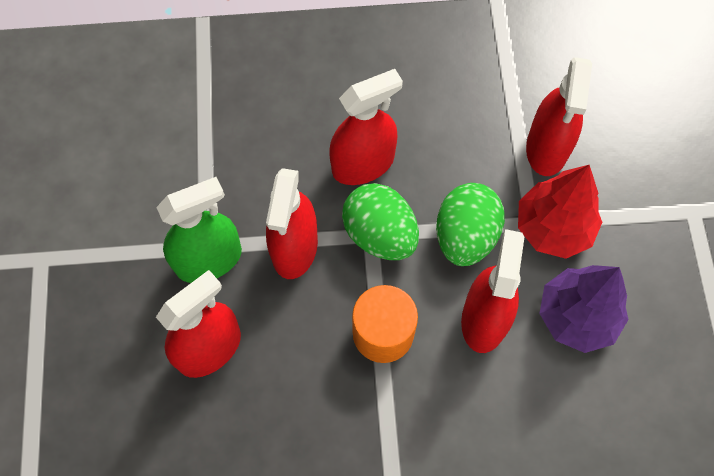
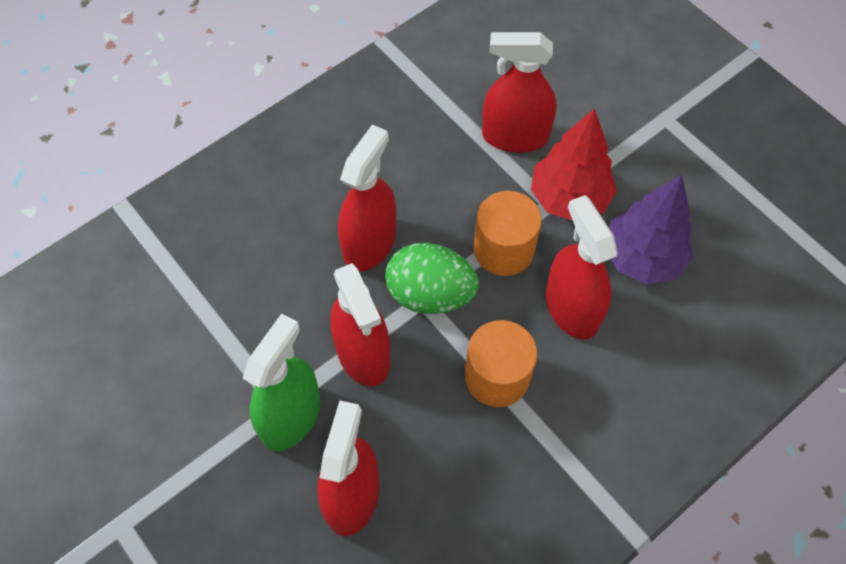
camera: 35 degrees left, 5 degrees down
green egg [436,183,505,266] -> orange cylinder [474,191,542,276]
red spray bottle [526,57,592,176] -> red spray bottle turned 120 degrees clockwise [482,32,557,153]

